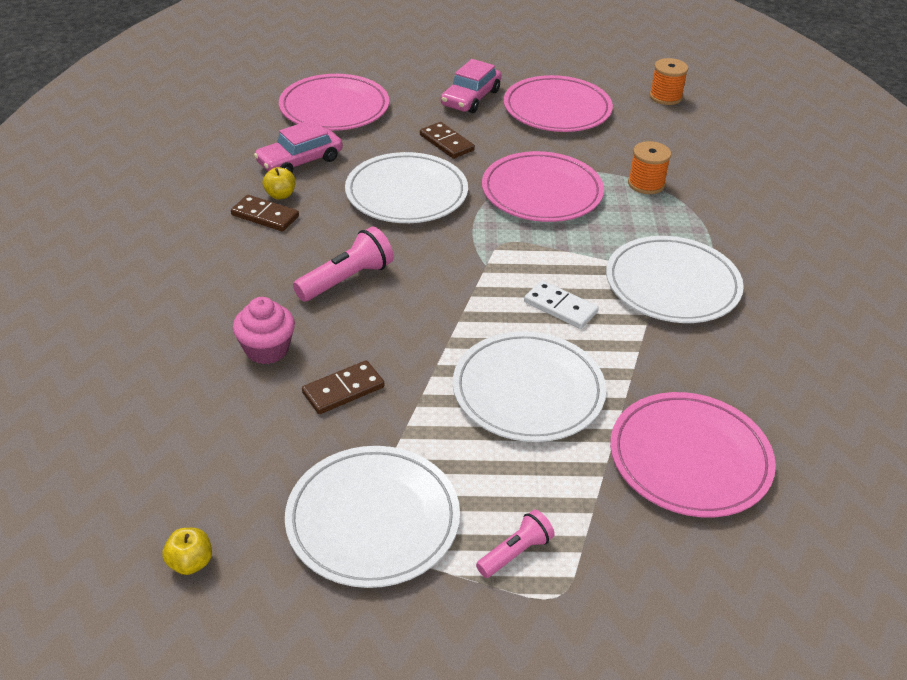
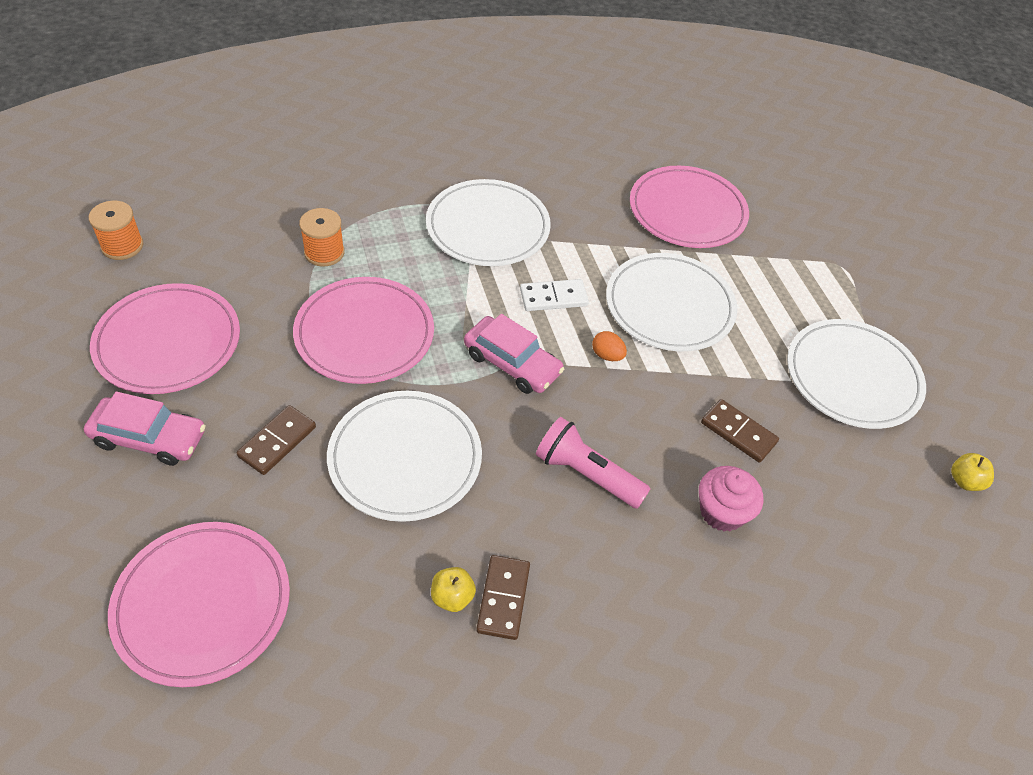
camera: 110 degrees left, 10 degrees up
pink car [254,119,343,173] -> pink car moved to [464,314,564,394]
pink flashlight [476,510,555,578] -> none
white domino [524,280,599,329] -> white domino turned 60 degrees clockwise [520,279,589,311]
none -> orange egg [592,331,627,361]

